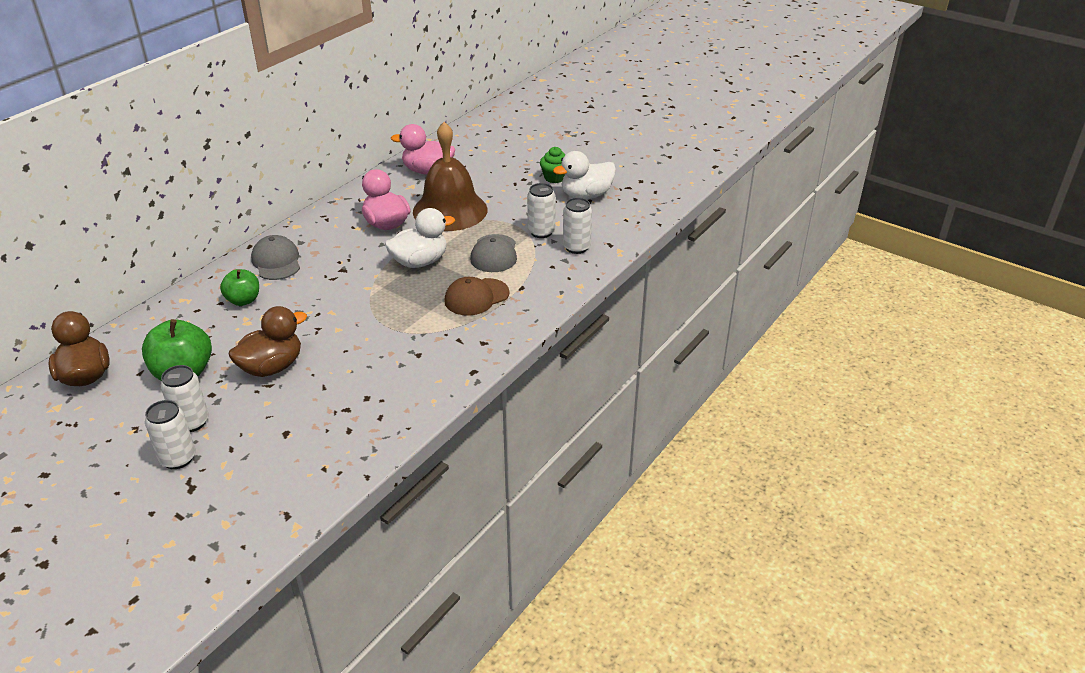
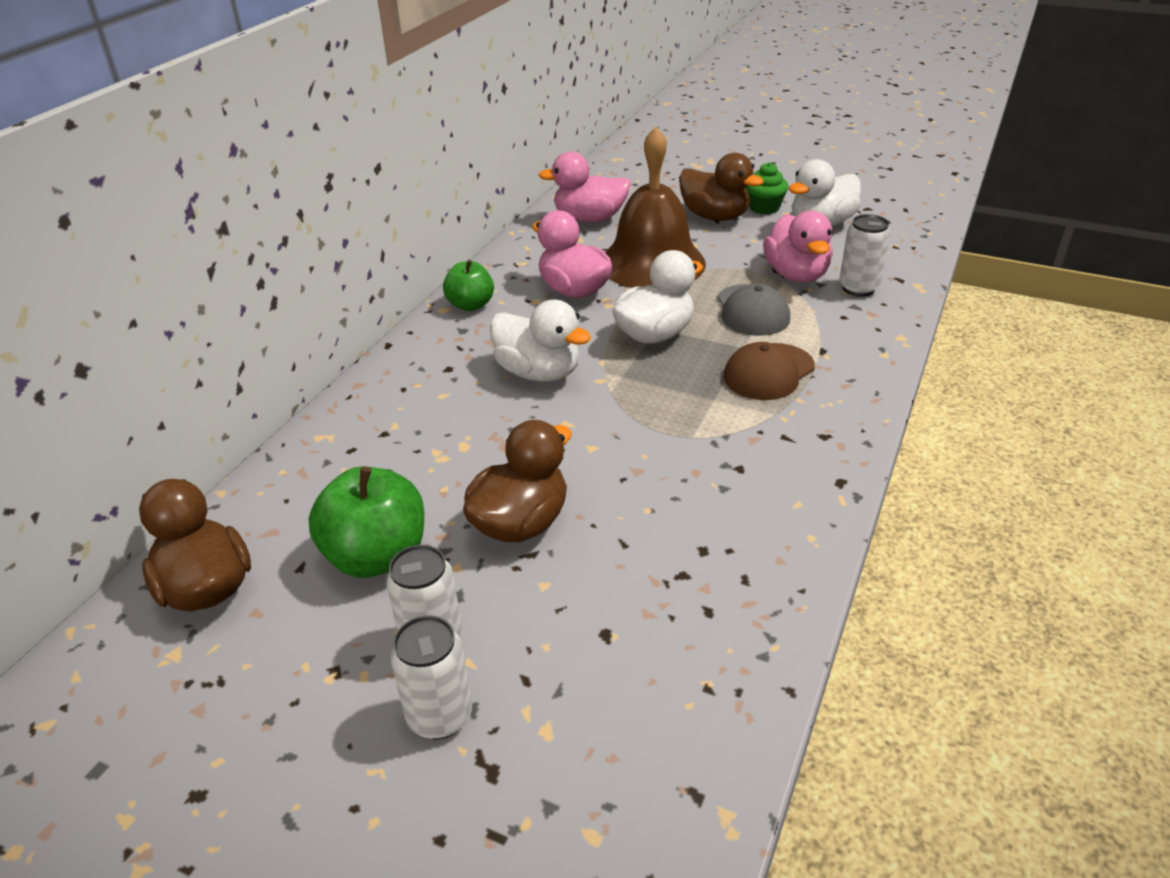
camera: 10 degrees left, 0 degrees up
green apple [220,269,259,306] -> green apple moved to [443,260,494,311]
grey cap [251,235,300,280] -> none
white can [527,183,556,238] -> pink duck [763,211,833,282]
none -> white duck [490,300,591,382]
none -> brown duck [679,153,764,221]

